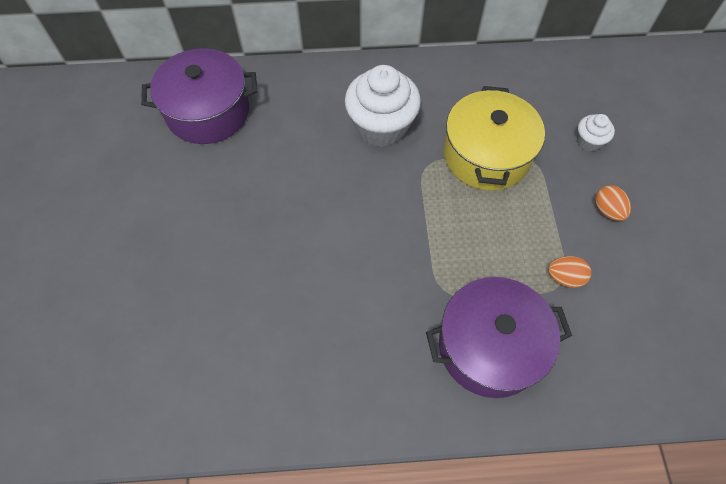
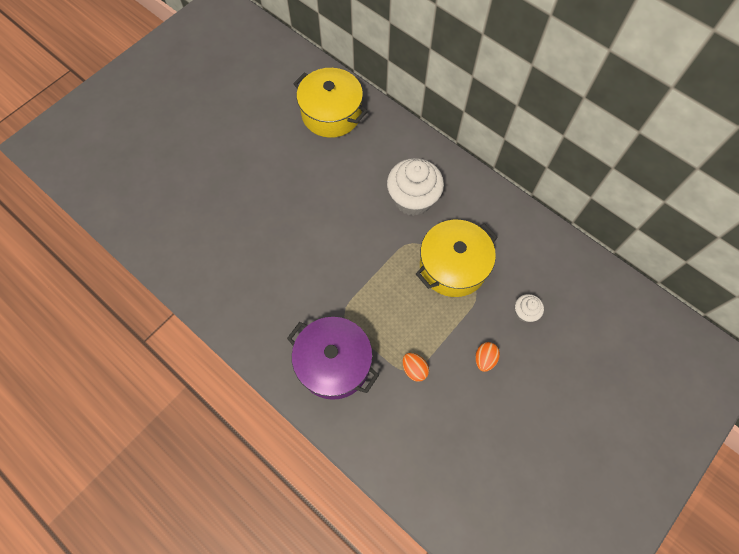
camera: 45 degrees right, 5 degrees up
purple pot [141,48,257,144] -> yellow pot [293,68,368,138]

